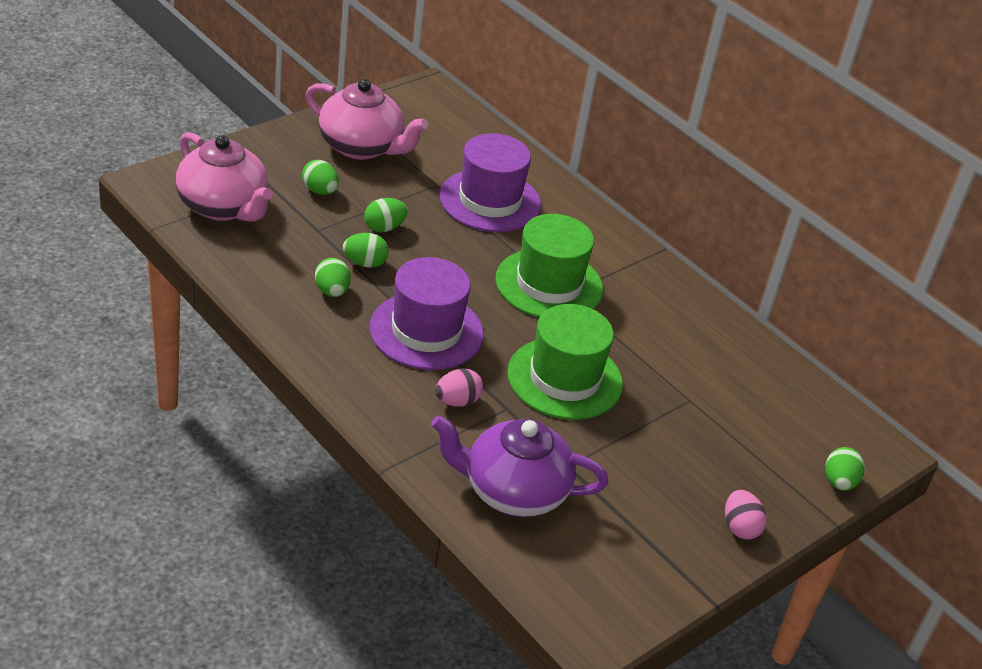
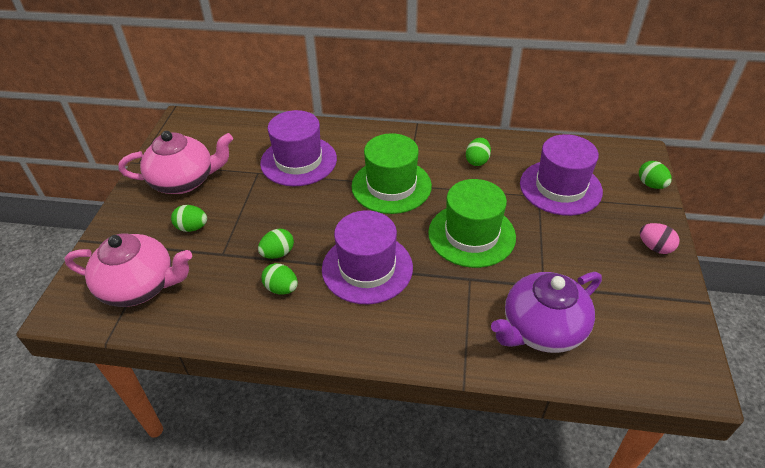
camera: 35 degrees left, 5 degrees up
green egg [364,198,408,232] -> green egg moved to [466,138,491,166]
pink egg [435,369,483,407] -> none
none -> purple hat [520,134,603,216]

